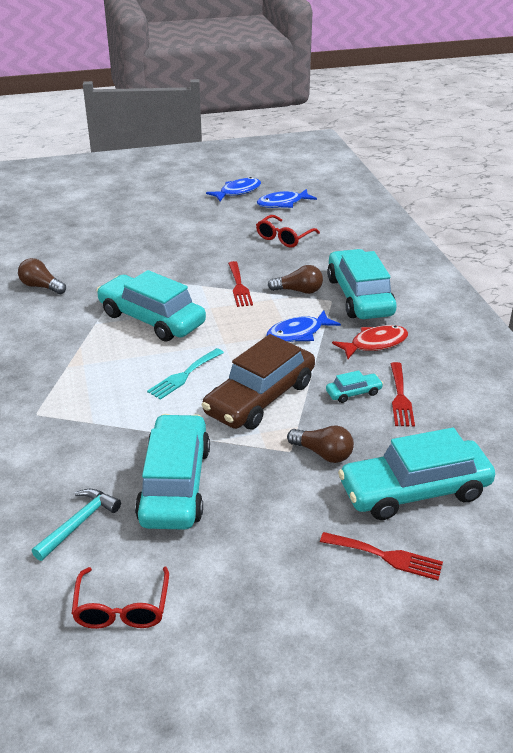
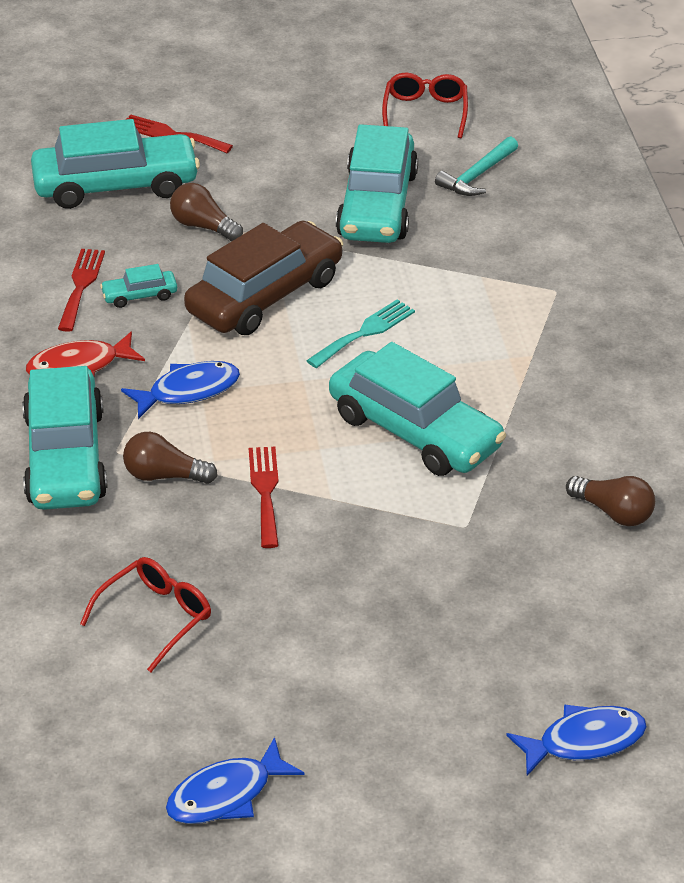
camera: 175 degrees left, 5 degrees up
blue fish [257,189,317,208] -> blue fish moved to [506,704,647,776]

